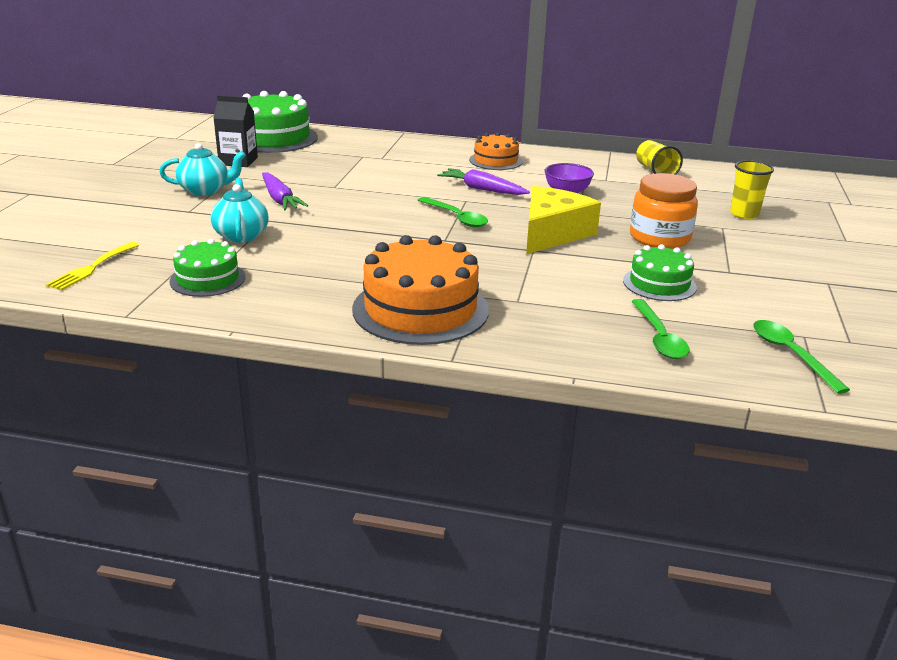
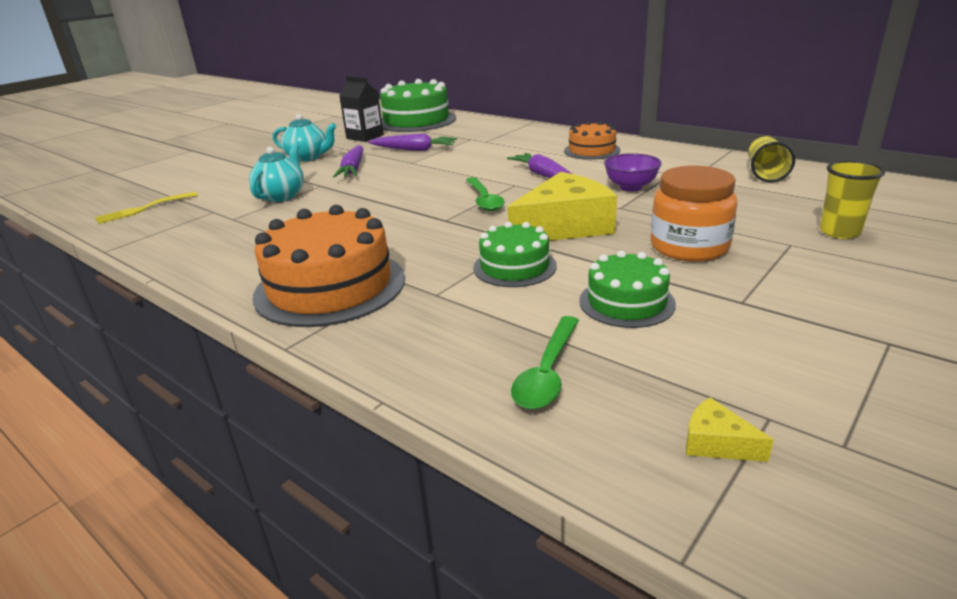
camera: 30 degrees right, 0 degrees up
green cake [169,239,246,297] -> green cake moved to [473,222,557,287]
green spoon [753,320,850,394] -> yellow cheese [686,397,774,462]
none -> purple carrot [368,133,457,151]

